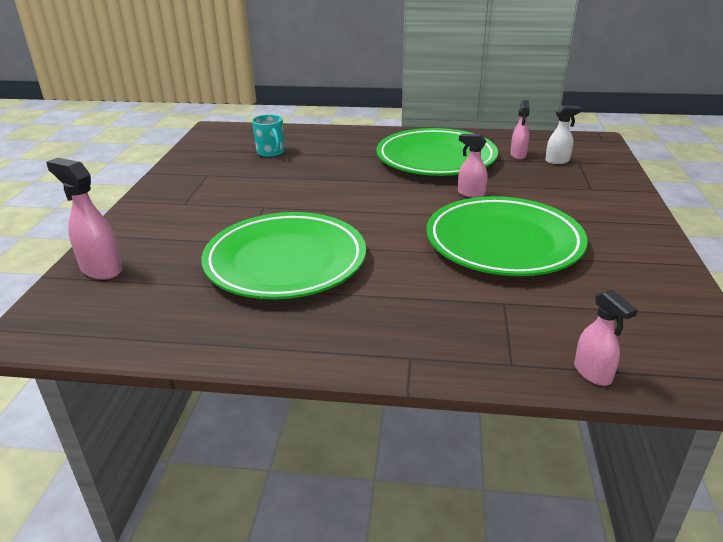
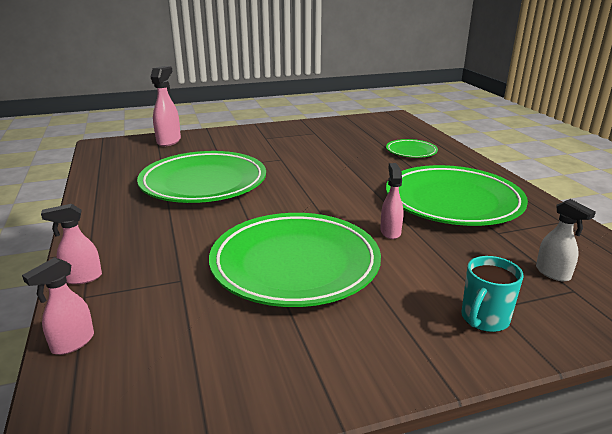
camera: 65 degrees right, 5 degrees down
turquoise mug [252,114,284,157] -> turquoise mug moved to [461,256,523,332]
pink spray bottle [510,100,530,160] -> pink spray bottle moved to [41,204,102,284]
none -> green plate [386,139,438,158]

